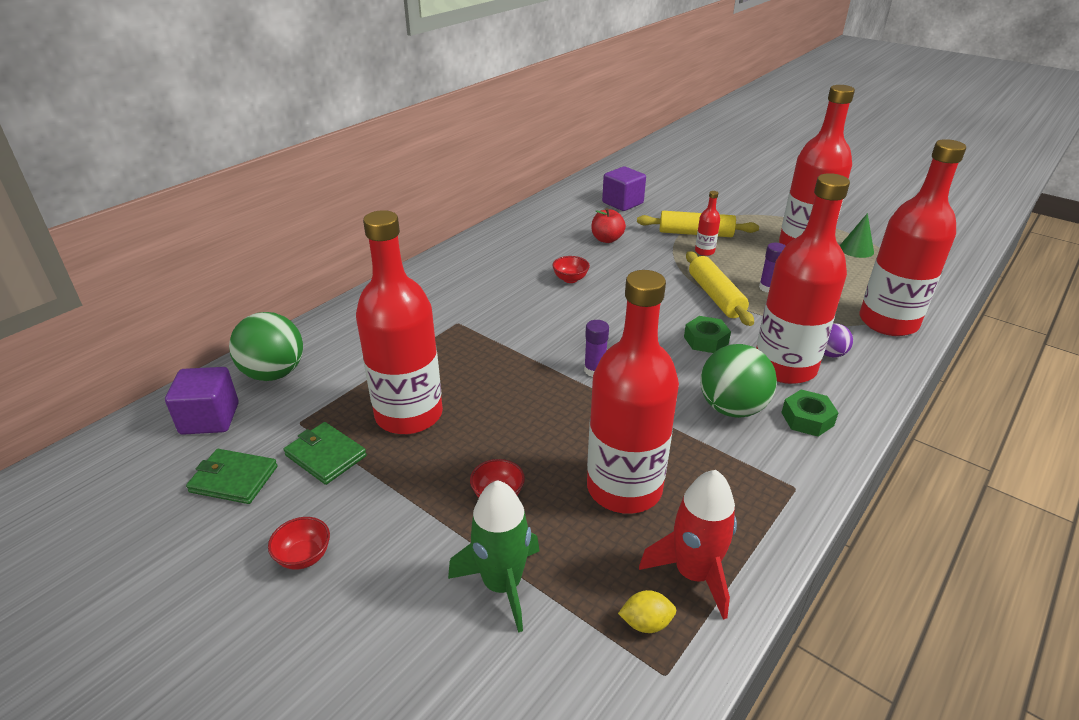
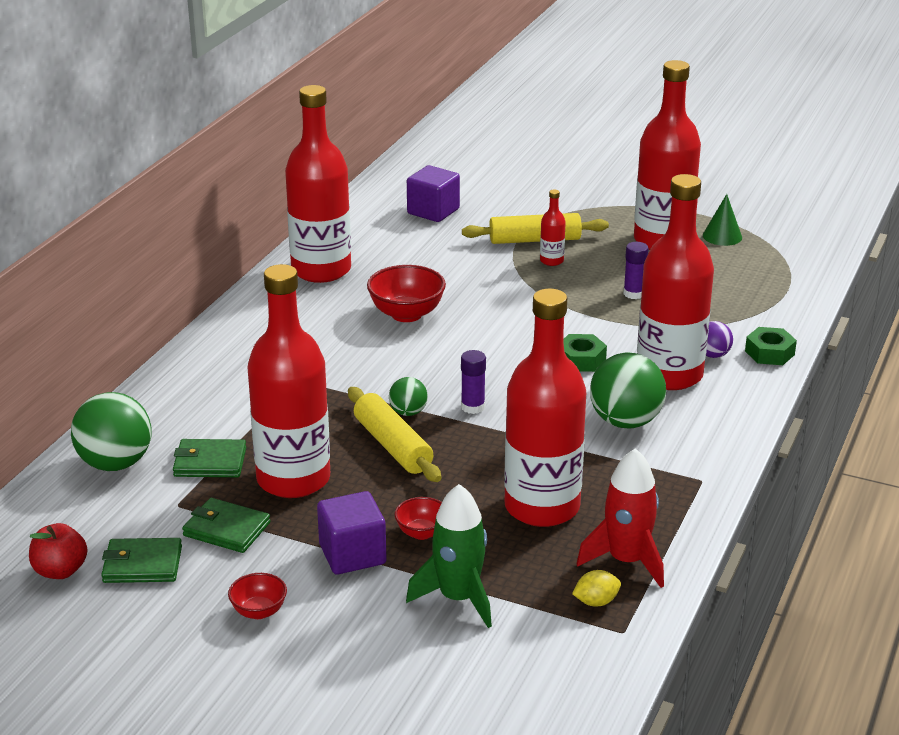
camera: 15 degrees left, 5 degrees down
purple cube [165,367,239,435] -> purple cube moved to [317,491,387,574]
red bowl [552,256,590,283] -> red bowl [367,265,446,322], size x1.76
red apple [591,208,626,243] -> red apple moved to [29,523,87,579]
yellow rolling pin [686,251,754,326] -> yellow rolling pin moved to [348,387,441,482]
green nut [781,390,839,437] -> green nut moved to [745,327,797,365]
red bottle [860,139,966,336] -> red bottle moved to [285,85,351,283]
none -> green wallet [173,439,246,477]
none -> green ball [389,377,428,416]

